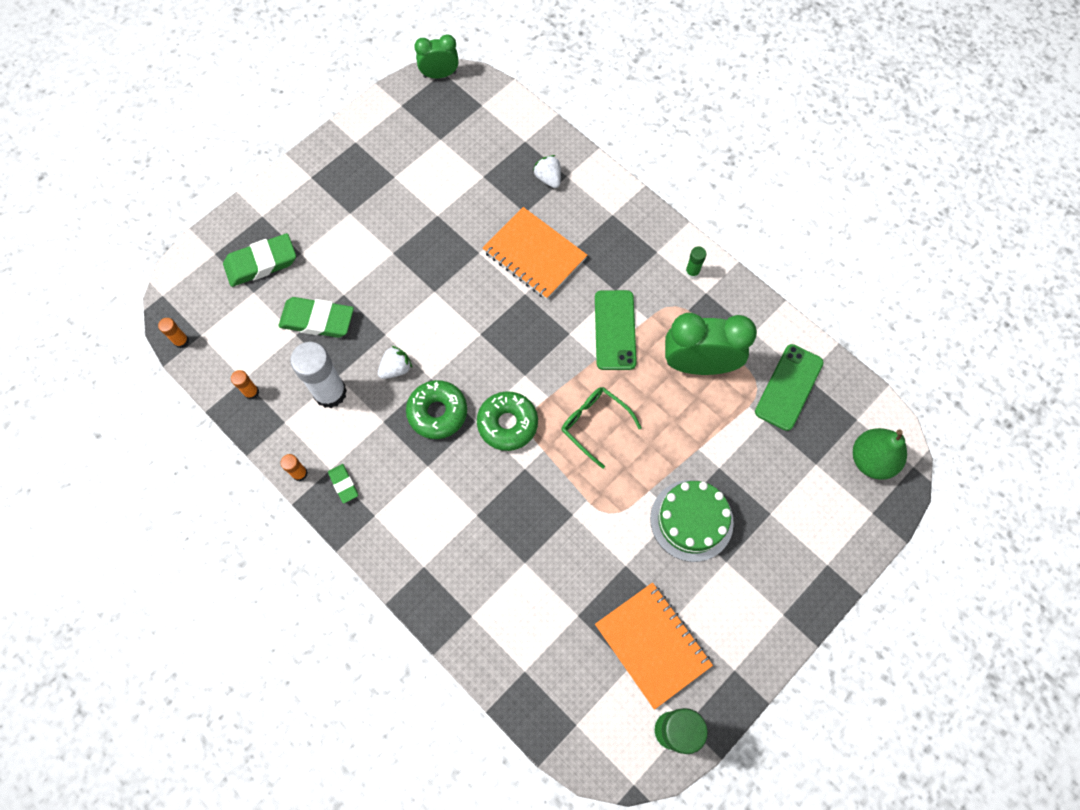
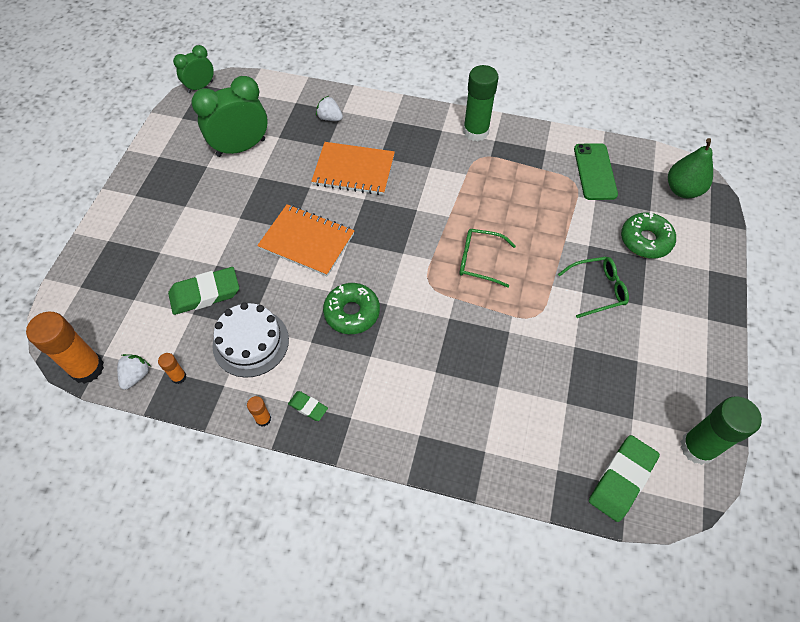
camera: 30 degrees left, 10 degrees down
orange glue stick [158,318,189,348] -> orange glue stick [26,312,104,384], size x2.17
green eraser [223,233,296,287] -> green eraser moved to [589,435,660,522]
white glue stick [290,342,347,408] -> white cake [212,302,289,378]
white strawberry [378,346,412,379] -> white strawberry moved to [117,354,151,390]
green donut [477,391,538,451] -> green donut moved to [621,212,676,258]
green phone [595,290,637,370] -> none
orange notebook [595,583,713,710] -> orange notebook moved to [257,204,354,276]
green cake [650,480,734,562] -> green glasses [558,257,629,318]
green clock [665,313,757,375] -> green clock moved to [191,76,268,157]
green glue stick [685,246,707,279] -> green glue stick [463,65,499,141], size x2.17

